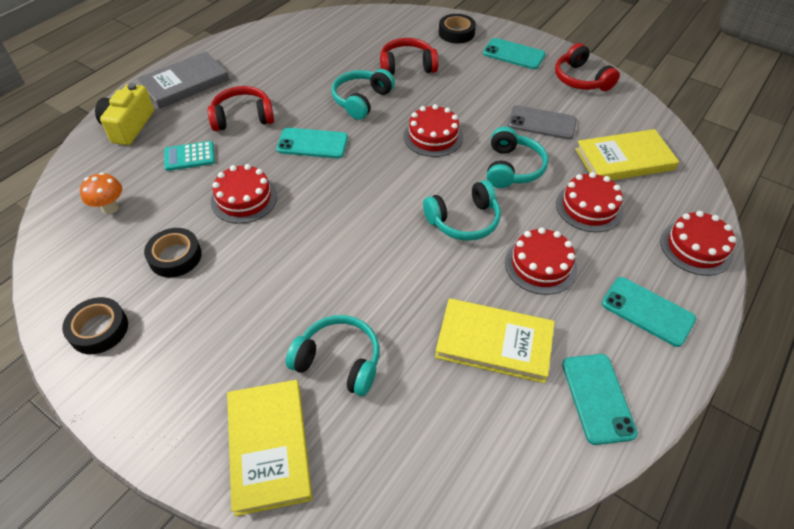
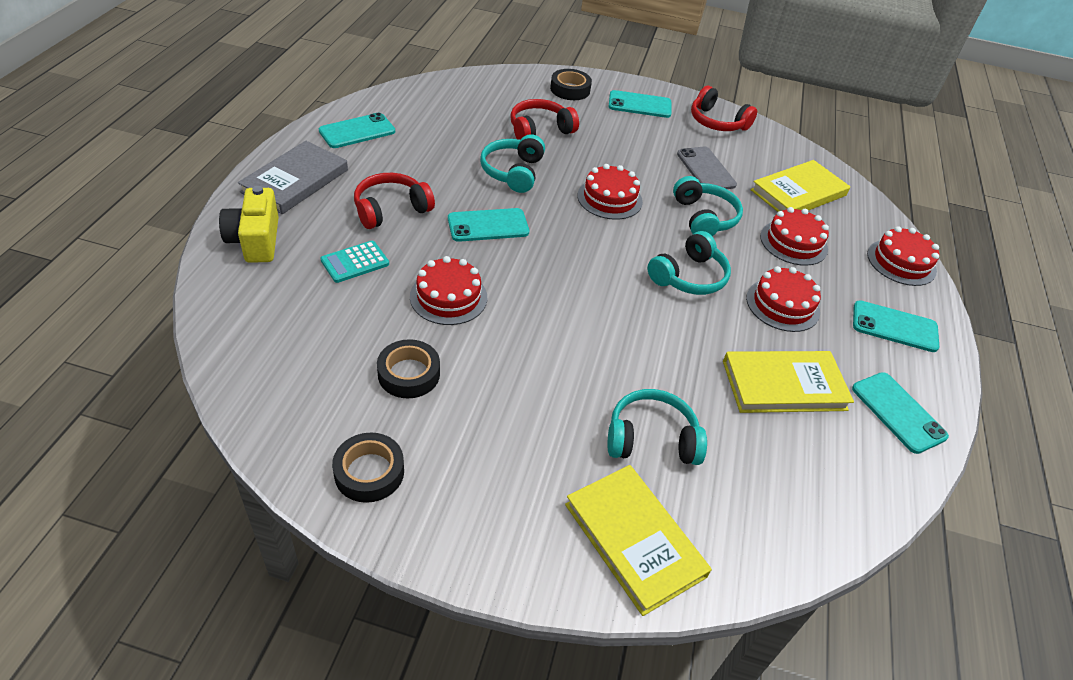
camera: 25 degrees left, 5 degrees down
orange mushroom [80,172,122,214] -> none
grey phone [508,105,577,140] -> grey phone turned 75 degrees clockwise [677,146,737,189]
none -> turquoise phone [319,113,395,148]

